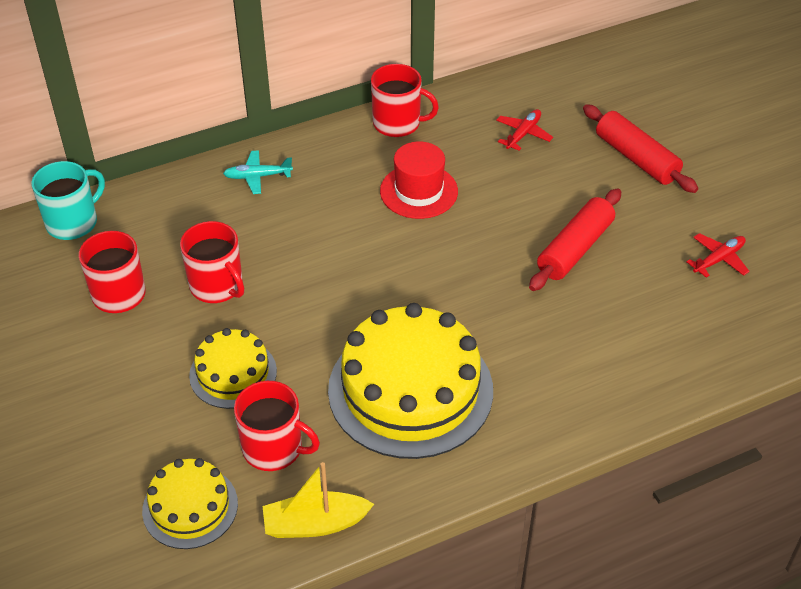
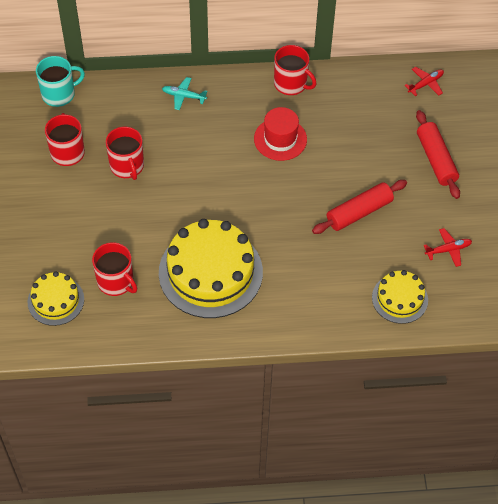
camera: 20 degrees right, 10 degrees up
yellow cake [189,328,277,409] -> yellow cake moved to [372,270,428,324]
yellow boat [263,462,374,538] -> none
red plane [496,109,553,151] -> red plane moved to [404,67,444,96]

